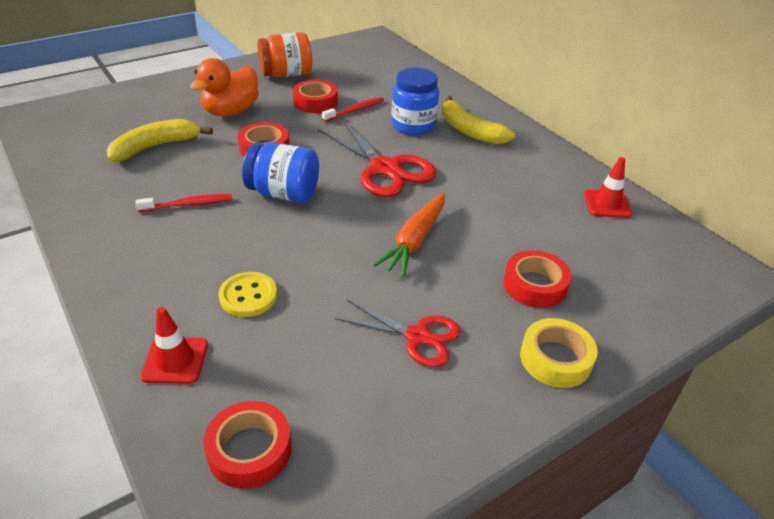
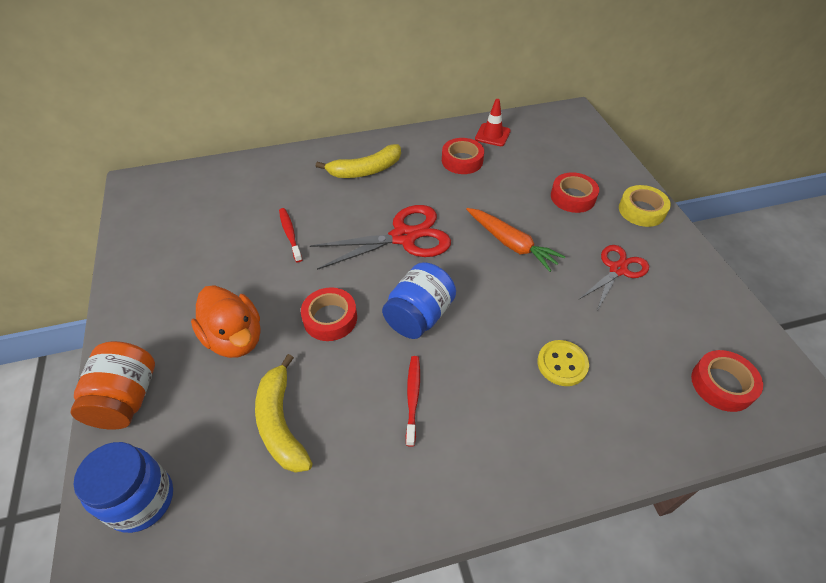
camera: 70 degrees left, 10 degrees up
red traffic cone [140,307,208,384] -> none
orange jar [258,32,312,78] -> orange jar moved to [70,341,155,430]
red tape [293,80,338,113] -> red tape moved to [442,138,484,174]
blue jar [392,68,439,135] -> blue jar moved to [73,442,173,533]

